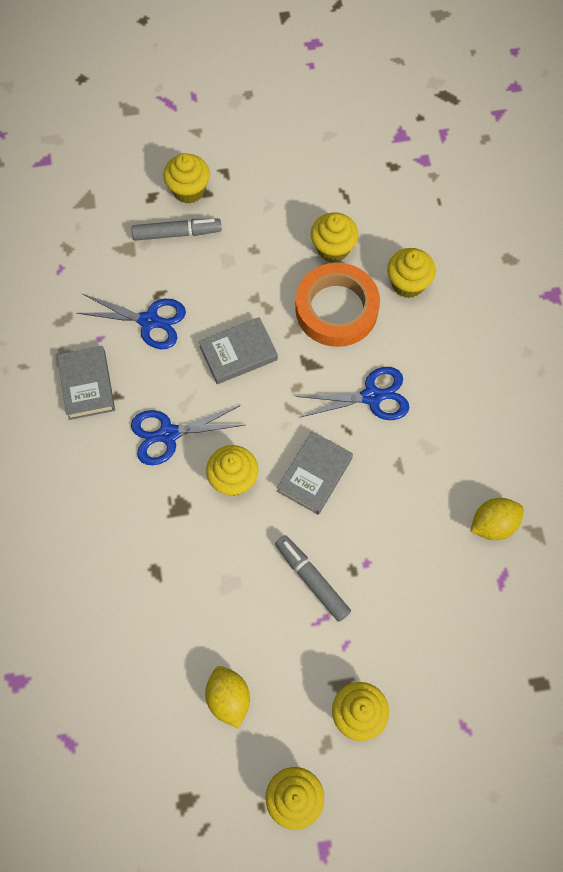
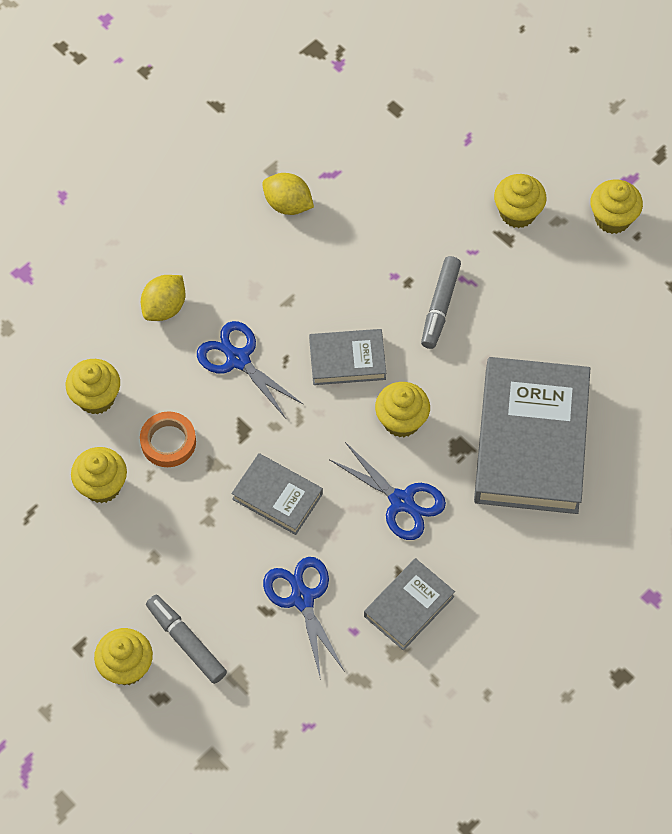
camera: 125 degrees left, 5 degrees down
yellow lemon [205,666,250,728] -> yellow lemon moved to [141,275,185,321]
orange tape [295,263,380,347] -> orange tape [140,411,196,467], size x0.58
none -> grey book [474,357,590,514]

